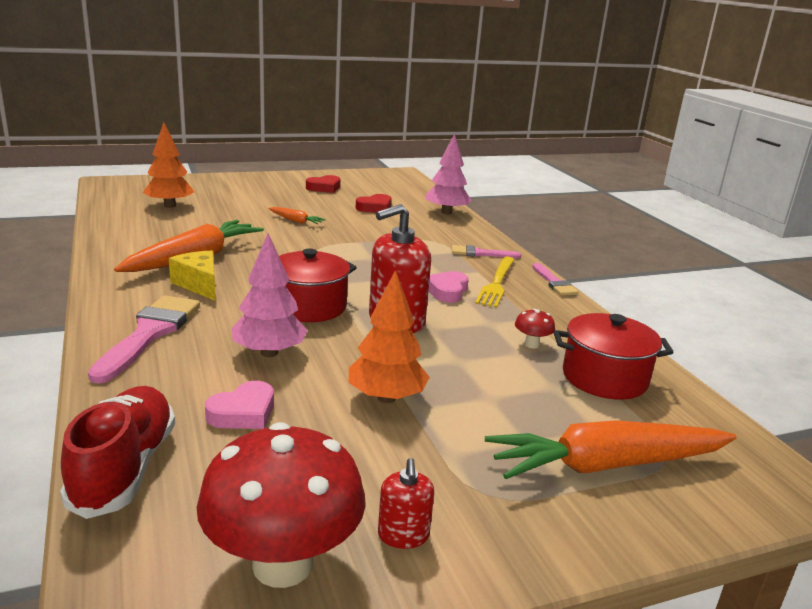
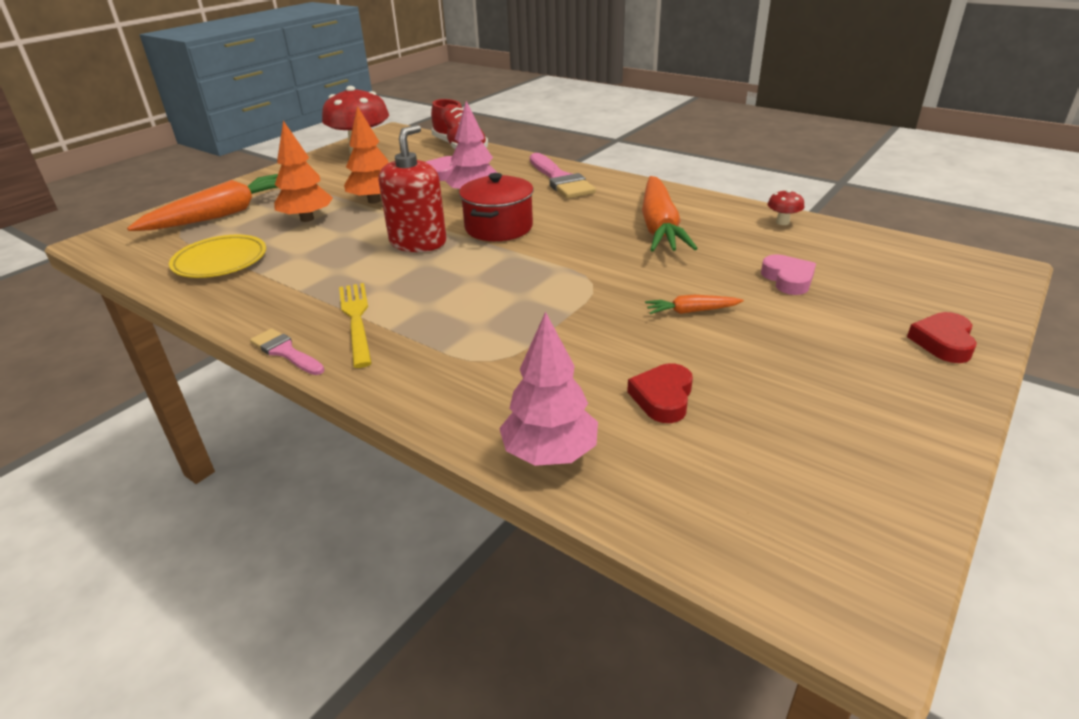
camera: 150 degrees right, 10 degrees up
orange tree [143,122,194,208] -> orange tree moved to [274,121,333,222]
yellow cheese [169,251,216,301] -> none
red heart [306,175,340,193] -> red heart moved to [907,312,977,363]
red soap dispenser [378,458,434,549] -> none
pink heart [429,271,469,303] -> pink heart moved to [761,254,816,295]
pink brush [452,245,521,258] -> none
red mushroom [515,309,555,349] -> red mushroom moved to [768,190,804,225]
red pot [554,313,674,400] -> yellow plate [169,235,266,278]

